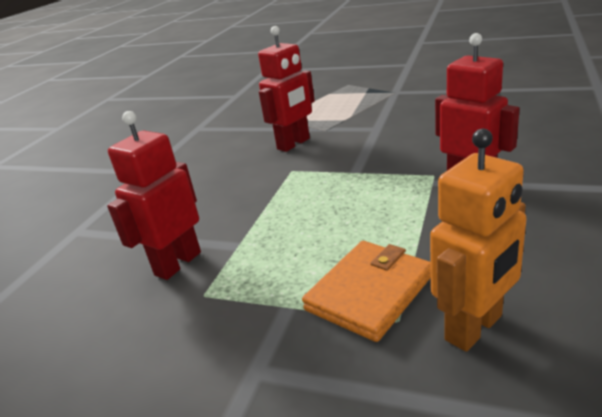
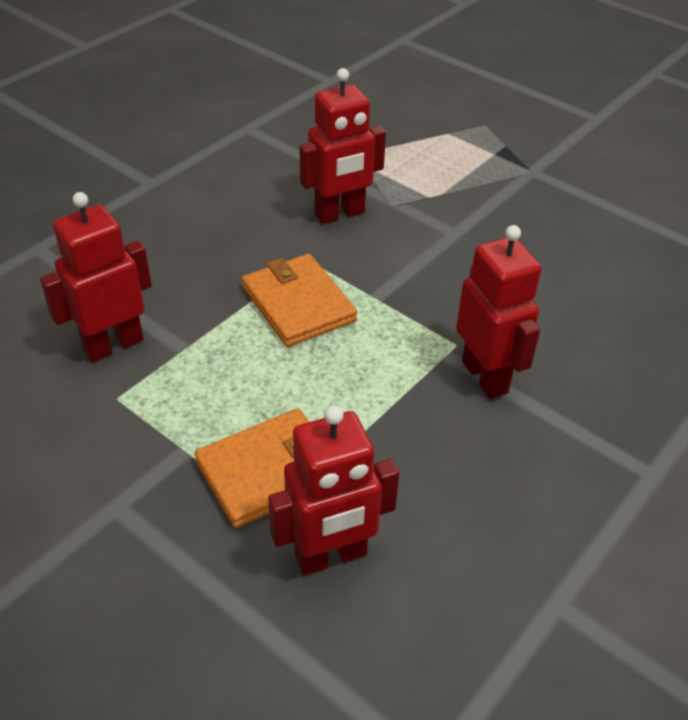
camera: 15 degrees right, 15 degrees up
orange robot [430,129,527,352] -> red robot [268,405,399,576]
none -> orange wallet [242,254,357,347]

